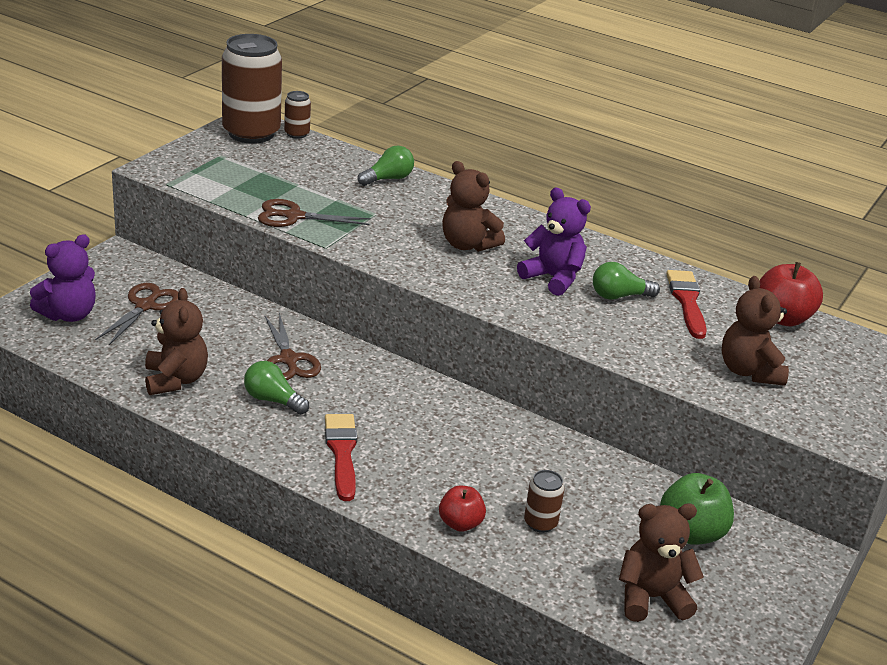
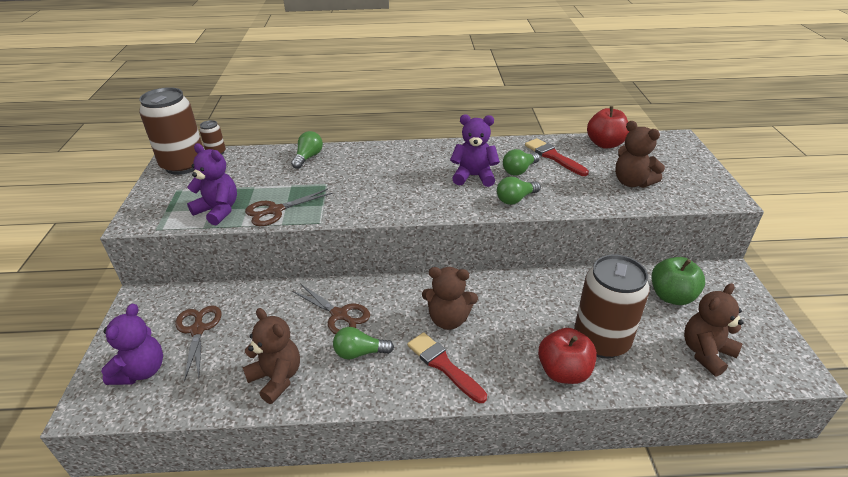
camera: 30 degrees left, 5 degrees up
red apple [439,486,486,532] -> red apple [538,328,597,384], size x1.57
brown teddy bear [442,161,505,252] -> brown teddy bear moved to [422,267,478,330]
brown can [524,470,565,533] -> brown can [574,254,650,358], size x2.25
none -> purple teddy bear [187,143,237,225]
none -> green light bulb [497,177,541,205]

